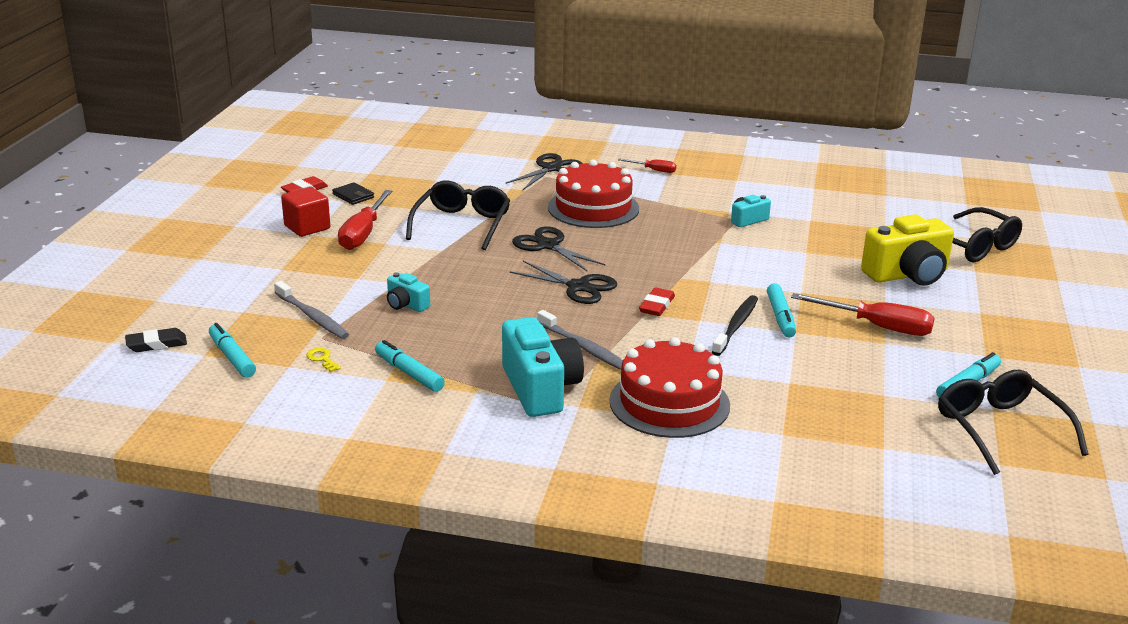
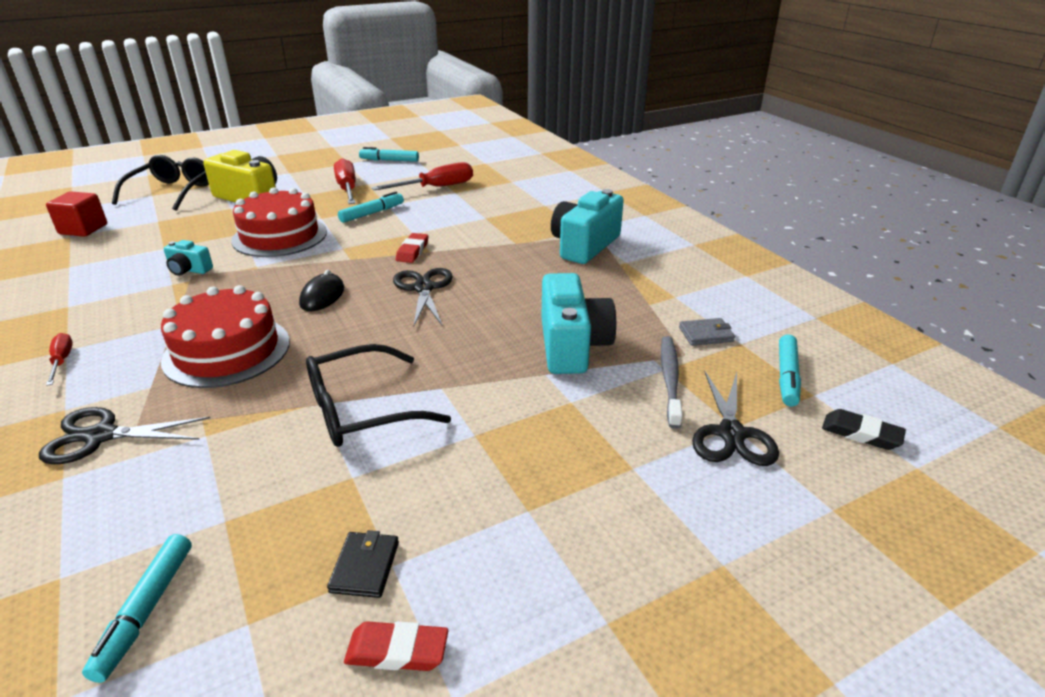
camera: 130 degrees left, 5 degrees up
red cube [281,187,330,237] -> red cube moved to [46,191,107,237]
yellow key [306,348,341,372] -> grey wallet [679,318,735,346]
red screwdriver [338,190,392,250] -> red screwdriver moved to [372,162,473,190]
turquoise marker [375,340,445,392] -> turquoise marker moved to [82,534,192,683]
turquoise camera [387,272,430,312] -> turquoise camera [541,273,616,374], size x2.00
black scissors [512,226,605,271] -> black scissors moved to [692,371,779,466]
grey toothbrush [537,310,623,370] -> none
red cake [609,337,730,438] -> red cake moved to [231,187,327,257]
red eraser [639,288,675,316] -> red eraser turned 60 degrees counterclockwise [396,233,429,263]
black toothbrush [712,295,758,356] -> none
black glasses [938,370,1088,475] -> none
none -> black mouse [299,270,344,311]

